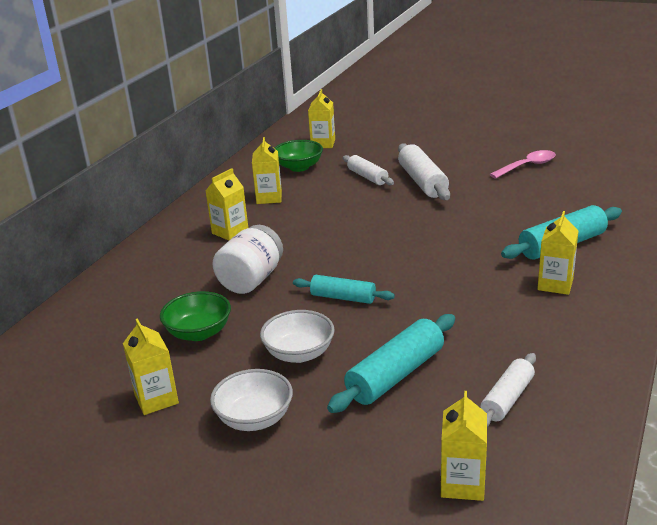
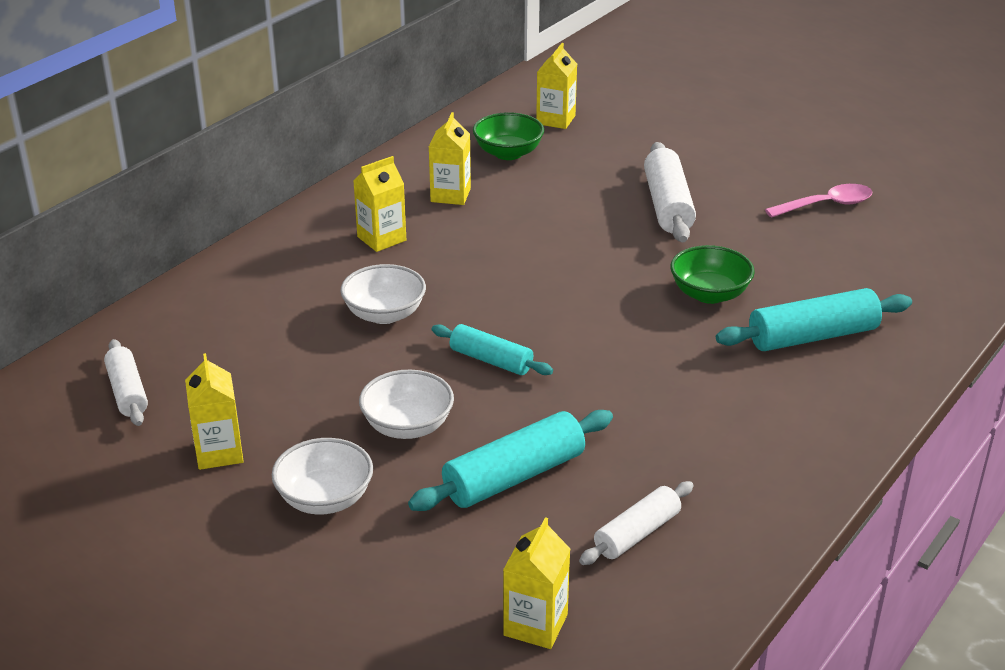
camera: 10 degrees right, 5 degrees up
green bowl [160,291,231,341] -> green bowl moved to [670,245,755,304]
white jar [212,225,283,294] -> white bowl [340,264,426,324]
white rolling pin [343,155,394,185] -> white rolling pin moved to [104,339,148,426]
yellow carton [537,211,578,295] -> none

